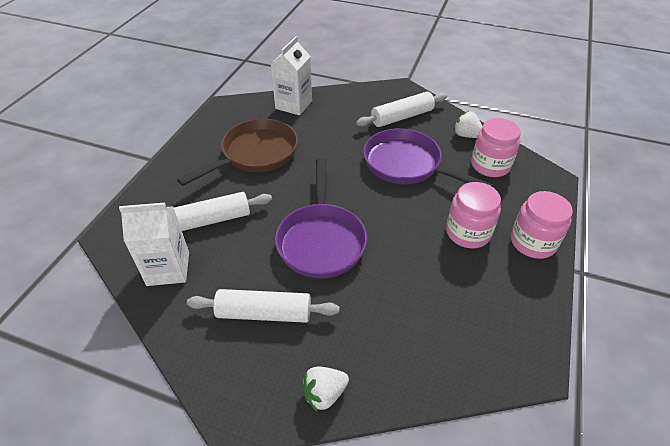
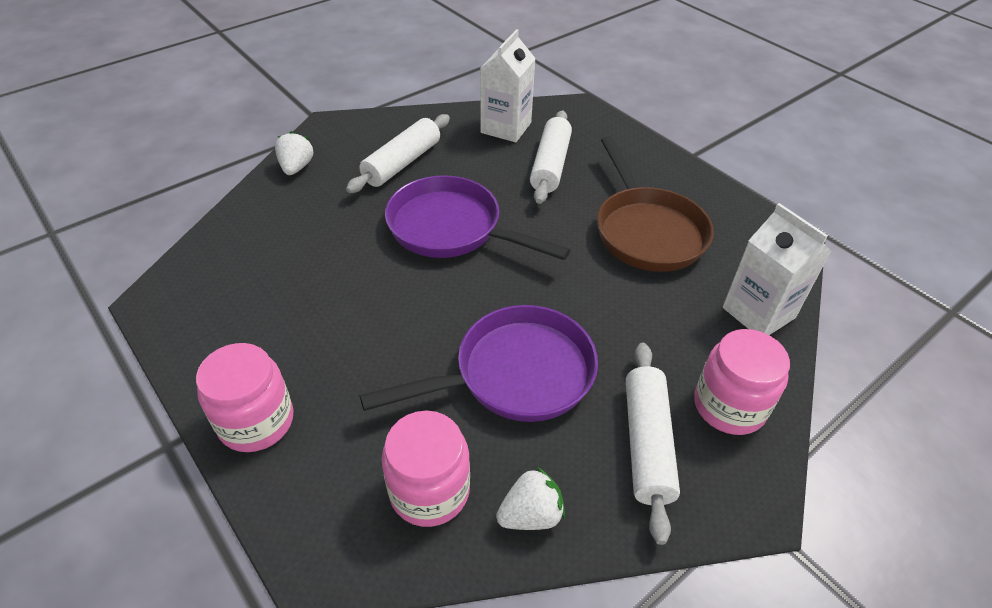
camera: 120 degrees right, 0 degrees up
pink jar [446,182,501,248] -> pink jar moved to [694,329,790,435]

